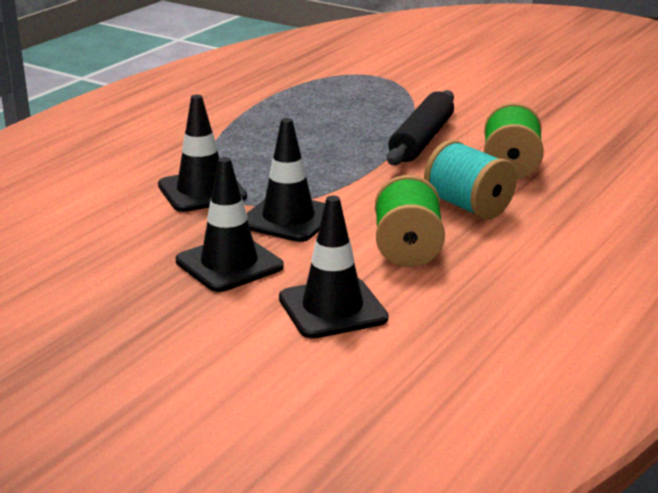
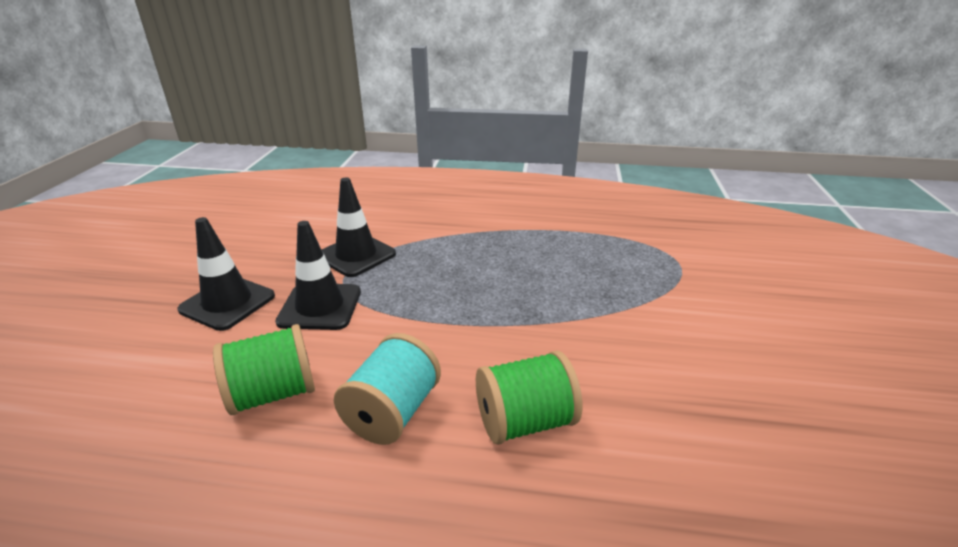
camera: 65 degrees right, 5 degrees up
black traffic cone [279,196,388,339] -> none
black rolling pin [387,90,454,165] -> none

